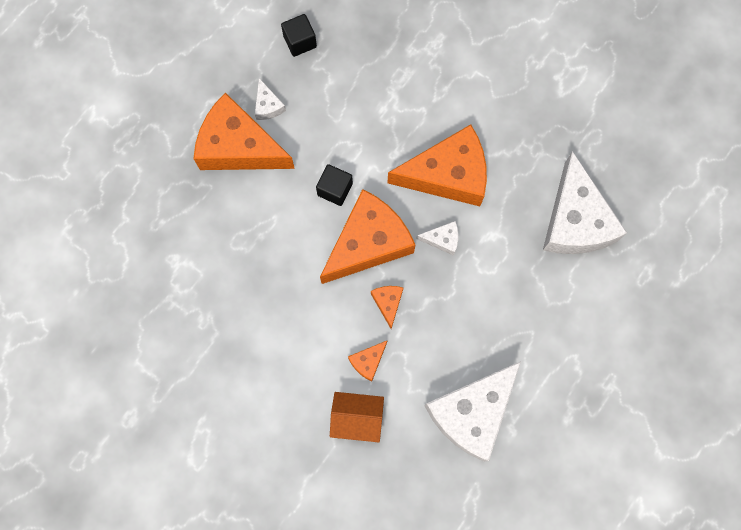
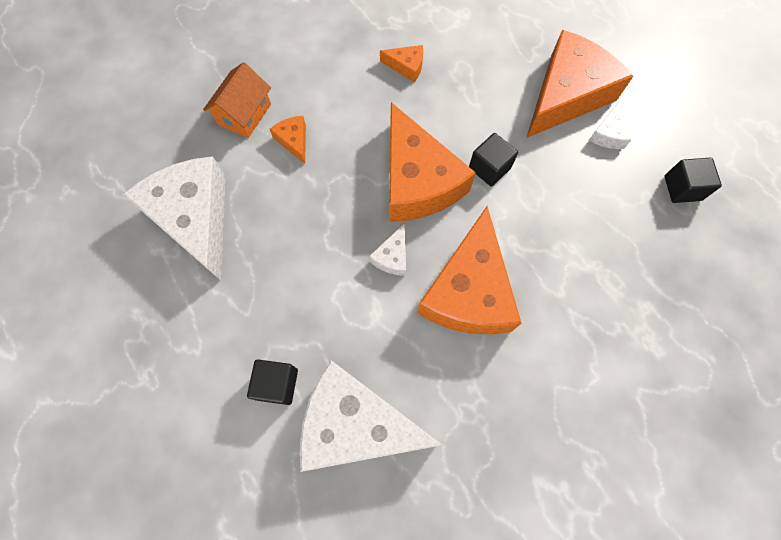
camera: 110 degrees right, 5 degrees down
white cheese [255,78,286,120] -> white cheese turned 75 degrees counterclockwise [589,102,631,149]
orange cheese [371,286,403,329] -> orange cheese moved to [380,45,423,82]
none -> black cube [247,359,298,405]

